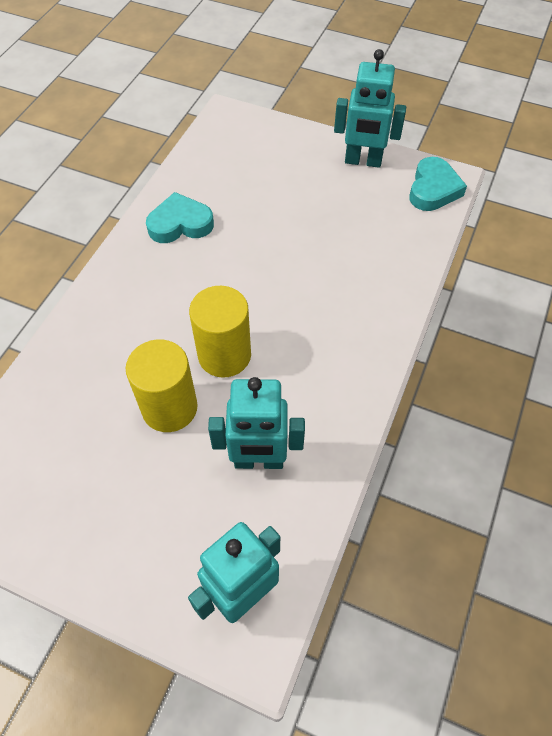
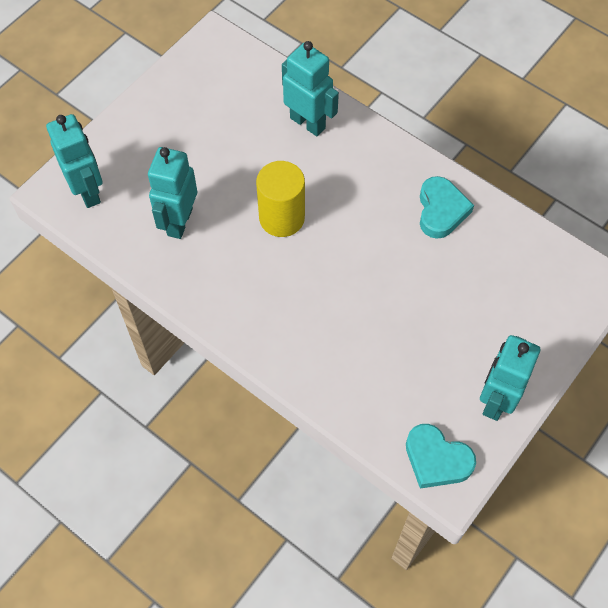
camera: 105 degrees right, 5 degrees up
yellow cylinder [126,339,198,432] -> none
none -> turquoise robot [282,41,339,136]

